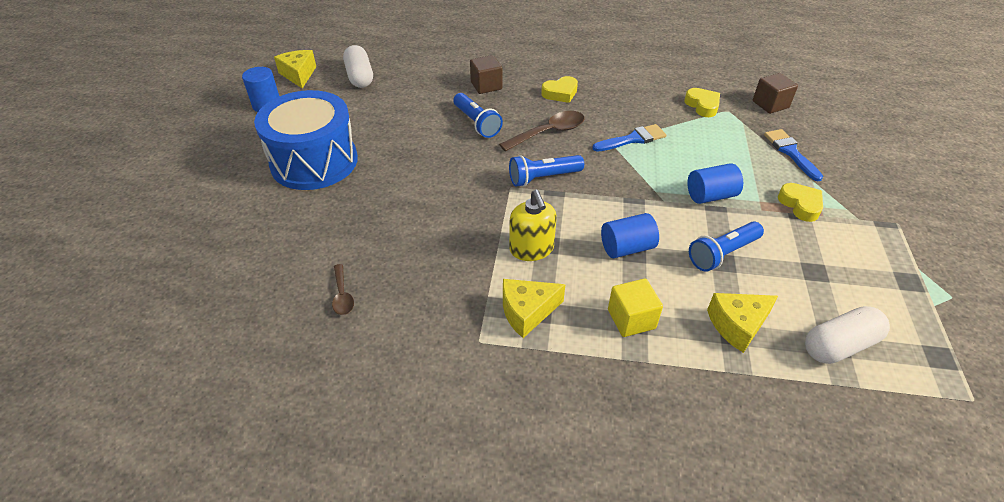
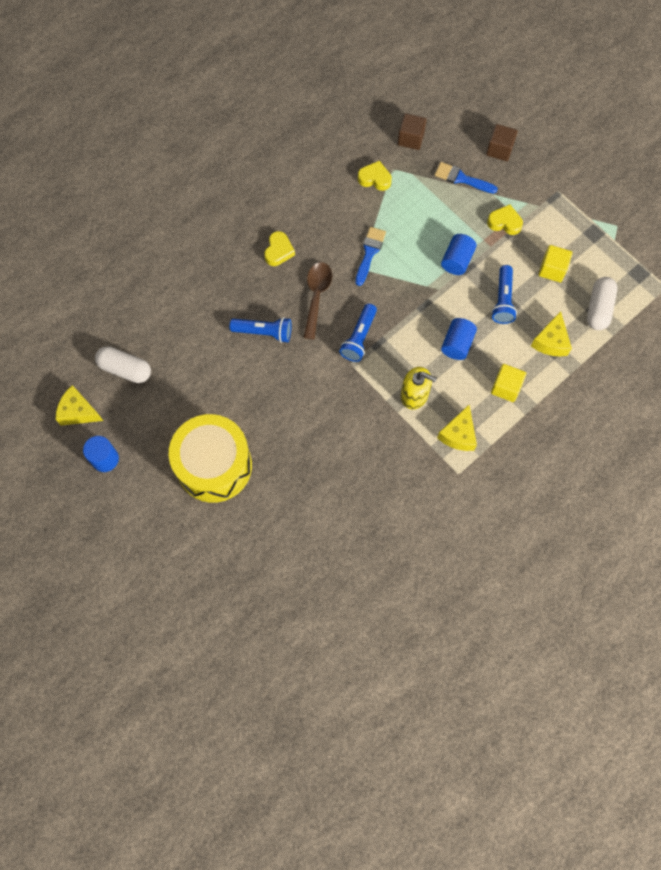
camera: 50 degrees left, 25 degrees up
blue drum [254,90,358,190] -> yellow drum [169,414,252,503]
brown spoon [332,264,354,315] -> none
brown cube [470,55,502,94] -> brown cube moved to [486,124,518,161]
none -> yellow cube [539,245,573,283]

